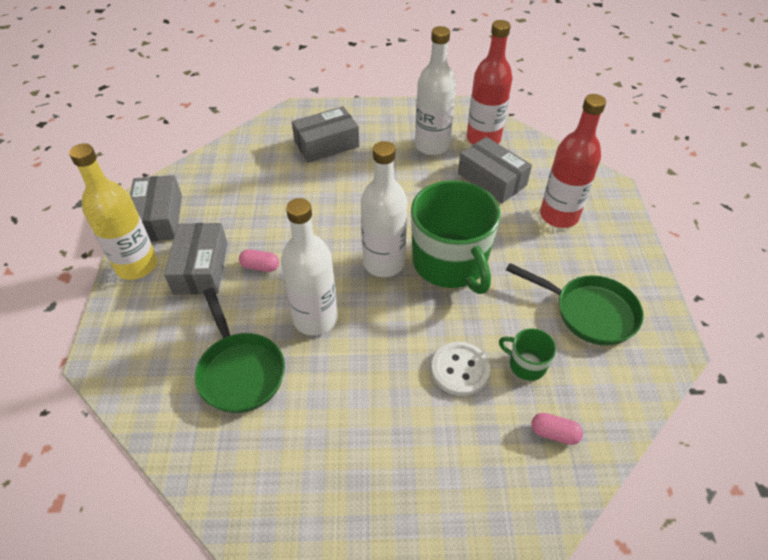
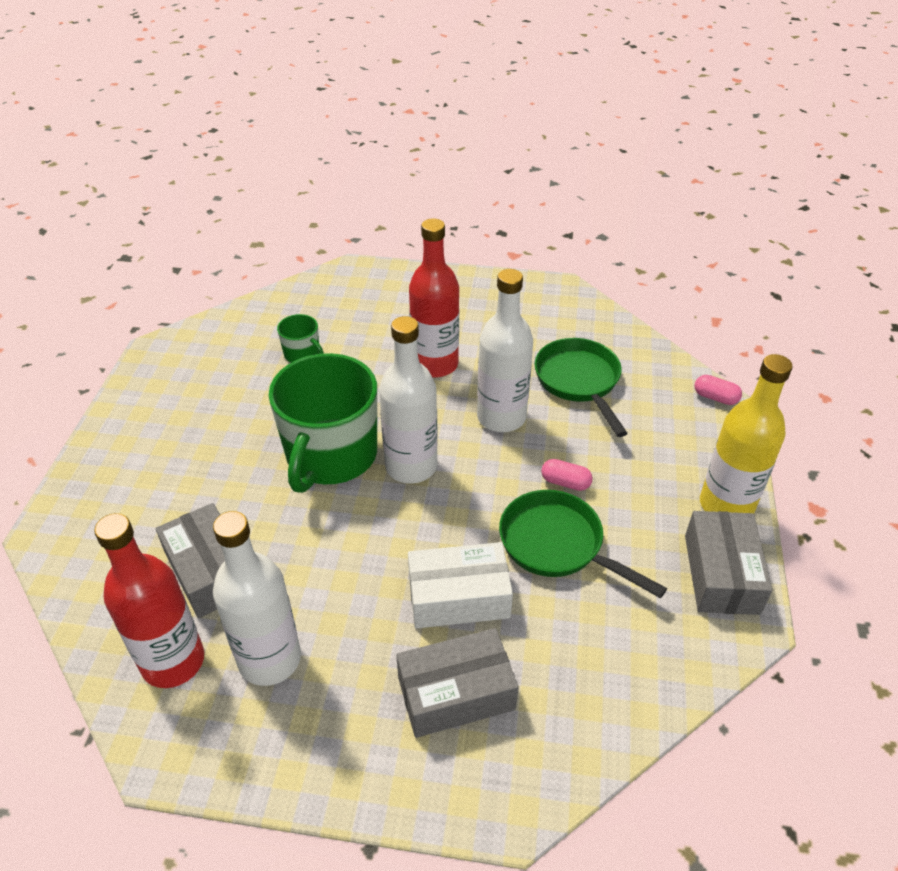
camera: 170 degrees left, 5 degrees down
grey box [164,223,228,295] -> none
green mug [411,180,501,294] -> green mug turned 150 degrees counterclockwise [268,353,377,493]
white button [431,342,490,396] -> none
green pan [506,263,644,346] -> green pan moved to [499,490,667,598]
pink capsule [531,413,583,445] -> pink capsule moved to [694,375,742,405]
red bottle [540,94,606,228] -> red bottle moved to [409,218,459,378]
none -> white box [408,542,513,629]

